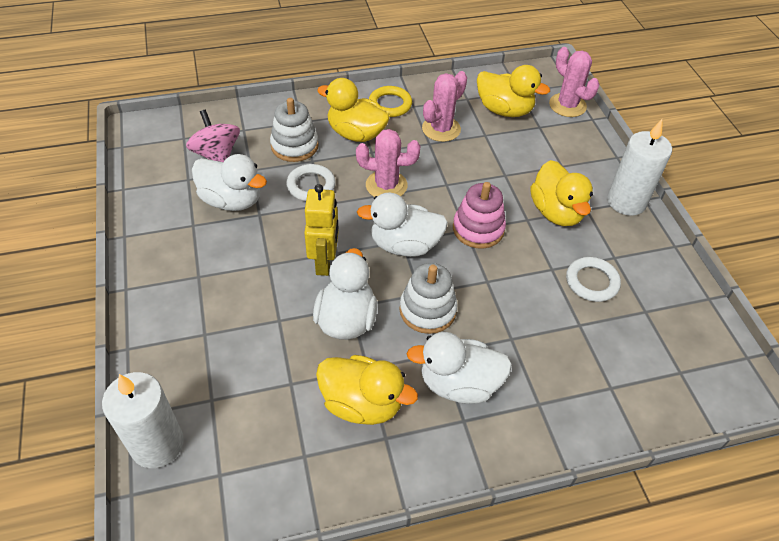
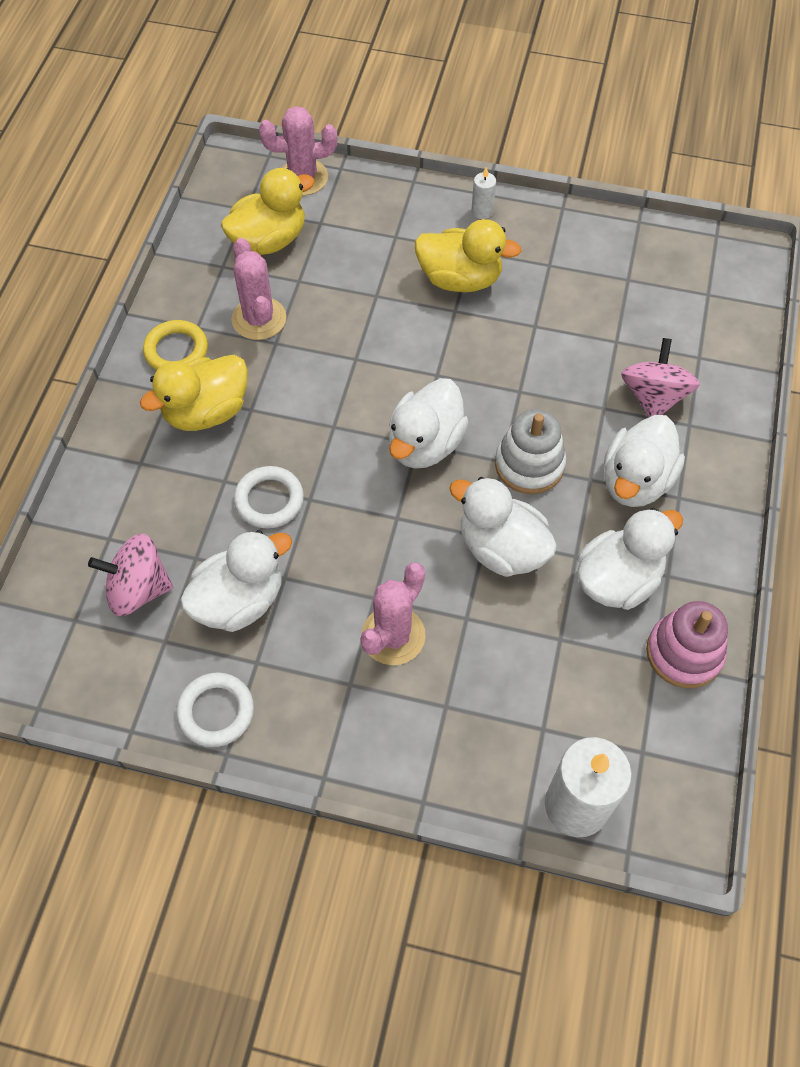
camera: 60 degrees left, 10 degrees up
white stacking toy [270,98,319,162] -> none
yellow robot [304,184,339,276] -> none
yellow duck [316,355,418,425] -> white duck [577,508,683,610]
pink cactus [356,129,420,197] -> pink cactus moved to [360,563,426,665]
pink stacking toy [453,182,506,249] -> pink stacking toy moved to [646,601,728,688]
white ring [566,257,621,302] -> white ring moved to [176,672,254,747]
white candle [607,119,672,216] -> white candle [471,167,496,219], size x0.45
none -> pink spinning top [621,338,700,417]

